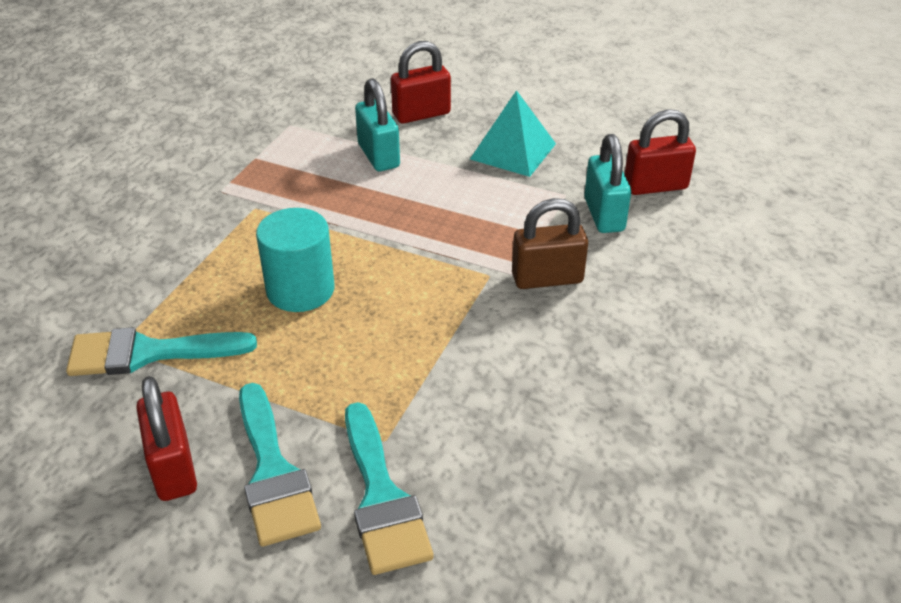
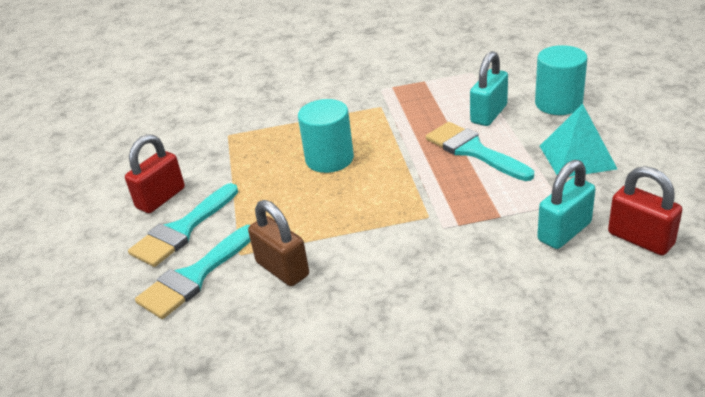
camera: 60 degrees right, 5 degrees down
turquoise brush [66,327,257,376] -> turquoise brush moved to [426,122,534,181]
red padlock [391,41,451,123] -> turquoise cylinder [535,45,587,115]
brown padlock [512,198,588,289] -> brown padlock moved to [248,200,309,286]

